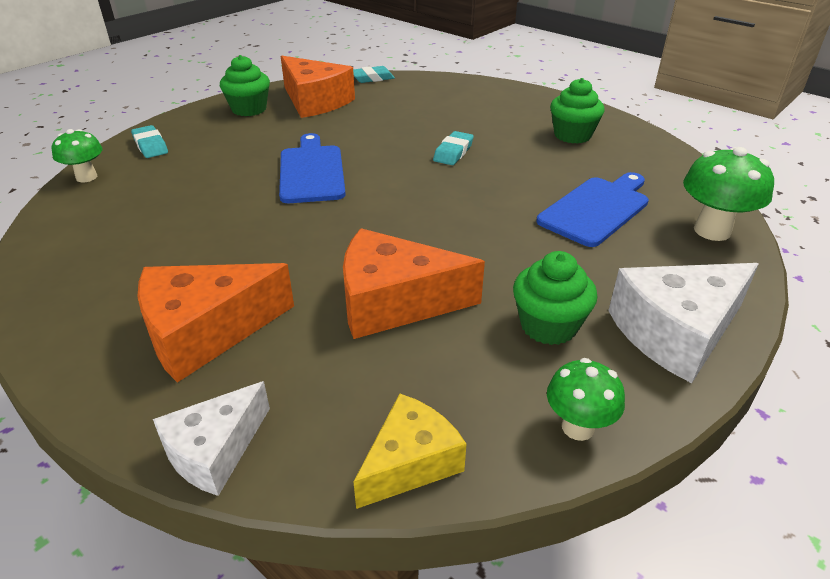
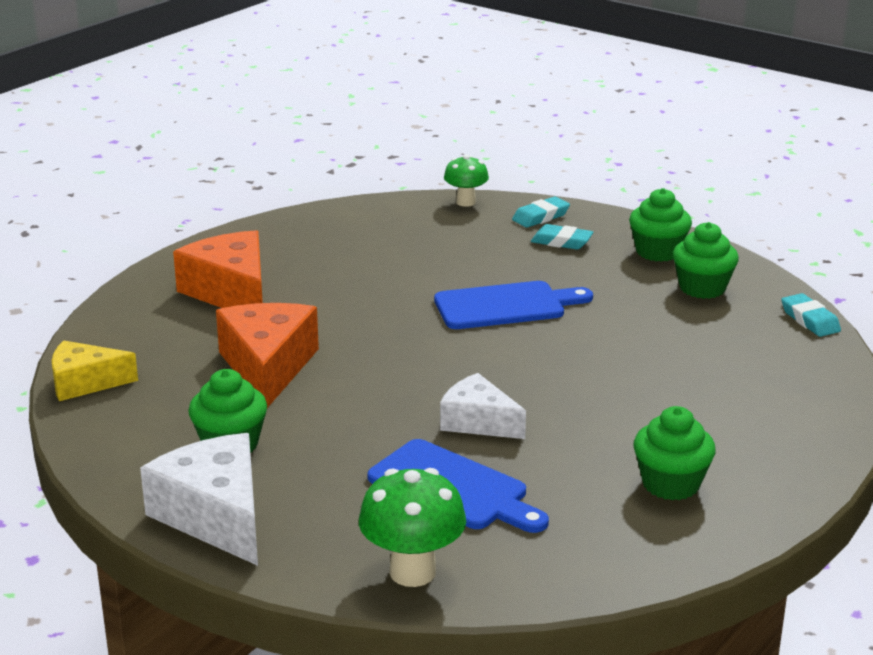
camera: 85 degrees right, 10 degrees down
white cheese [153,381,270,496] -> white cheese moved to [440,373,526,439]
orange cheese [281,56,355,118] -> green cupcake [673,222,739,299]
yellow cheese [353,394,467,509] -> yellow cheese turned 135 degrees clockwise [52,340,138,401]
turquoise eraser [433,131,474,165] -> turquoise eraser moved to [531,224,594,250]
green mushroom [547,358,625,441] -> none

